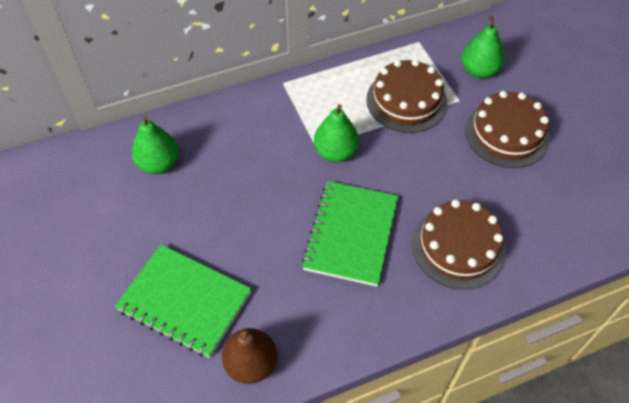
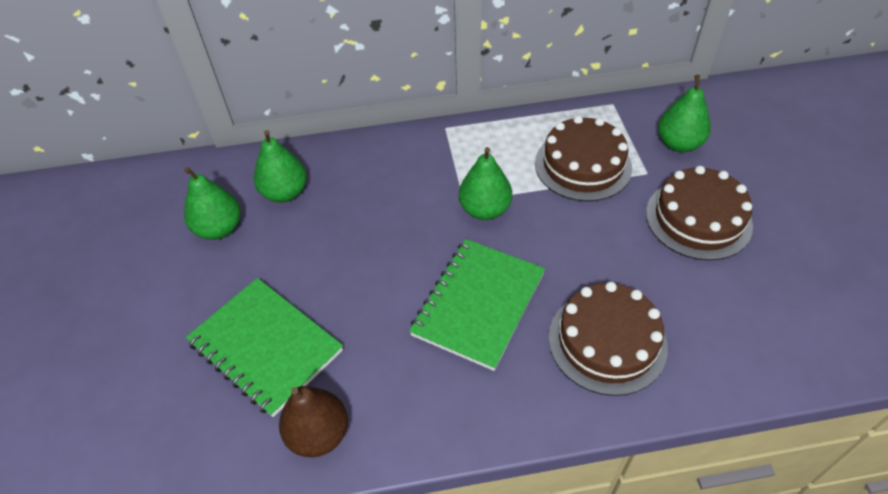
camera: 15 degrees right, 5 degrees down
none -> green pear [184,167,241,240]

